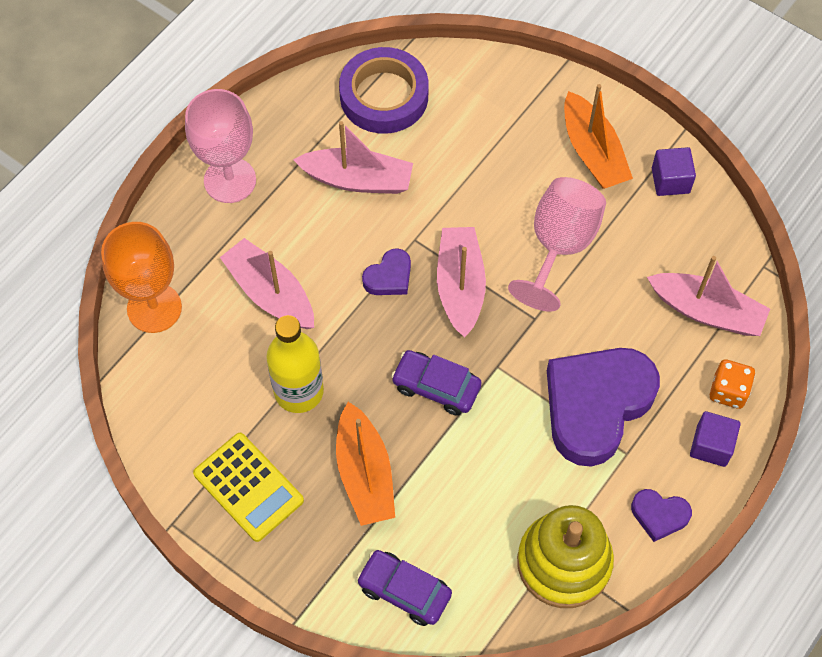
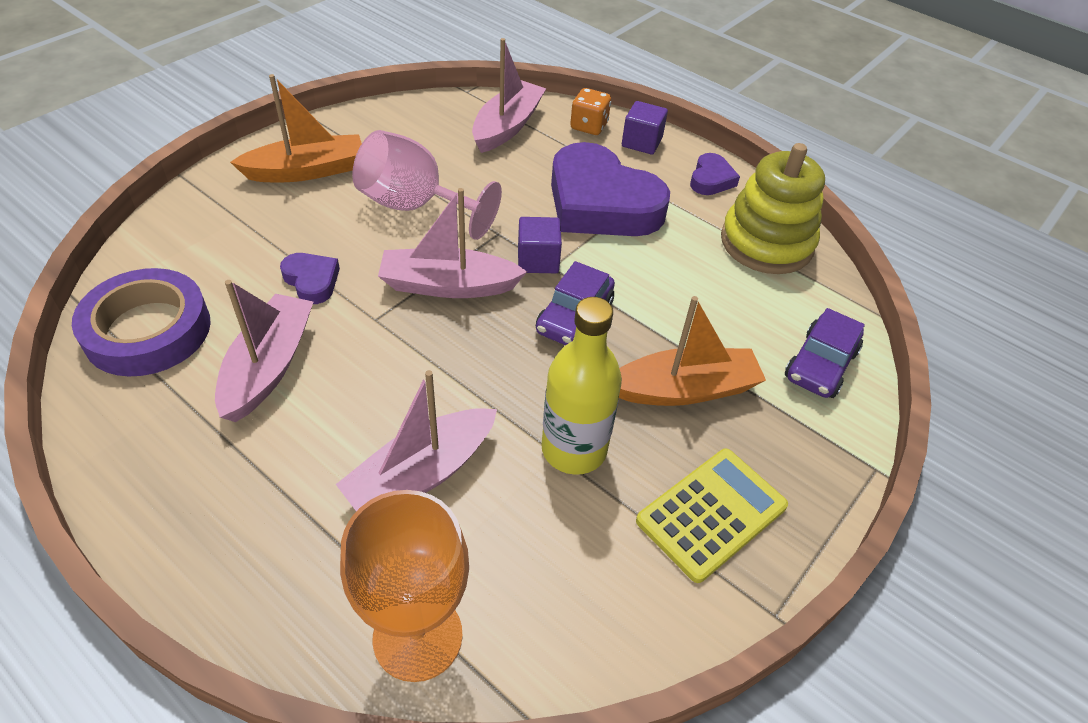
camera: 90 degrees left, 15 degrees down
pink goblet [185,89,256,203] -> none
purple heart [362,248,411,295] -> purple heart moved to [280,253,340,304]
purple cube [652,147,696,196] -> purple cube moved to [518,217,562,273]

